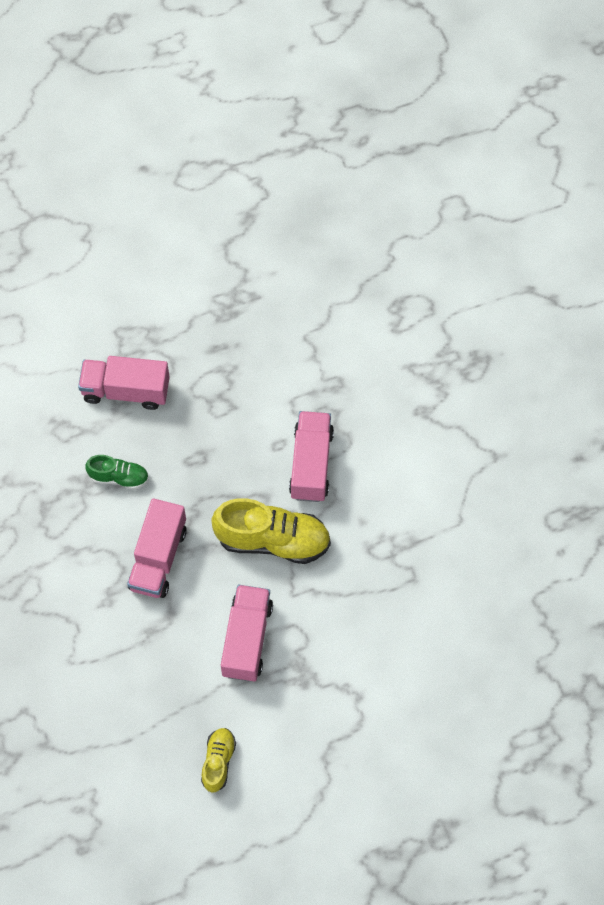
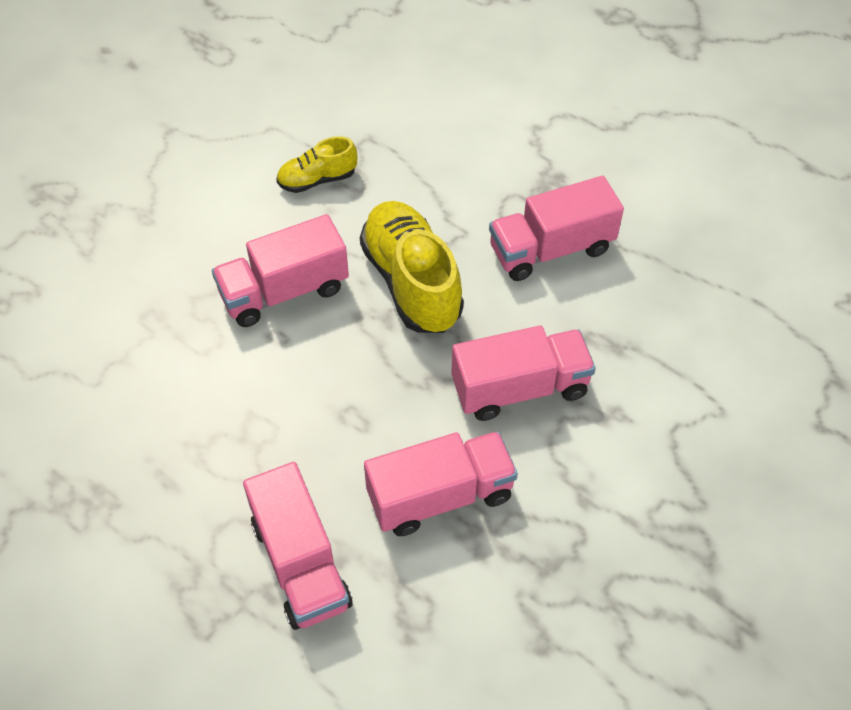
camera: 120 degrees left, 10 degrees down
green shoe [85,455,149,490] -> pink truck [364,431,518,536]
yellow shoe [201,728,236,793] -> yellow shoe moved to [276,136,357,193]

